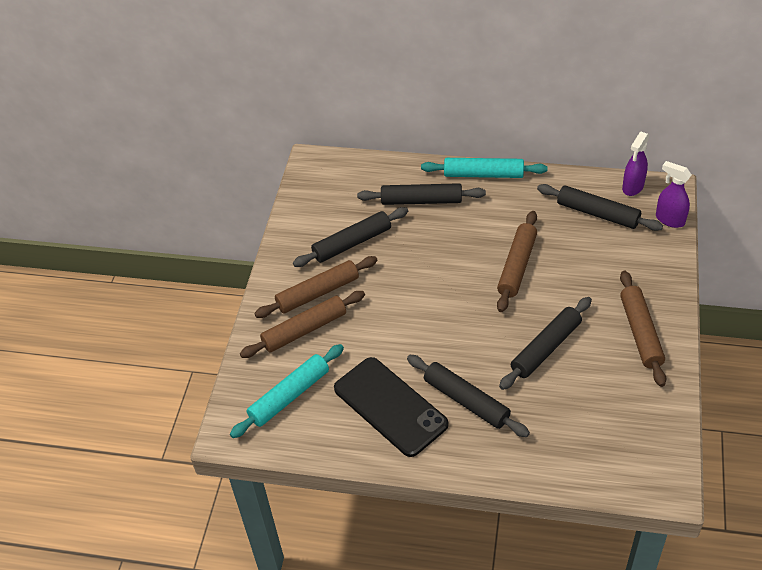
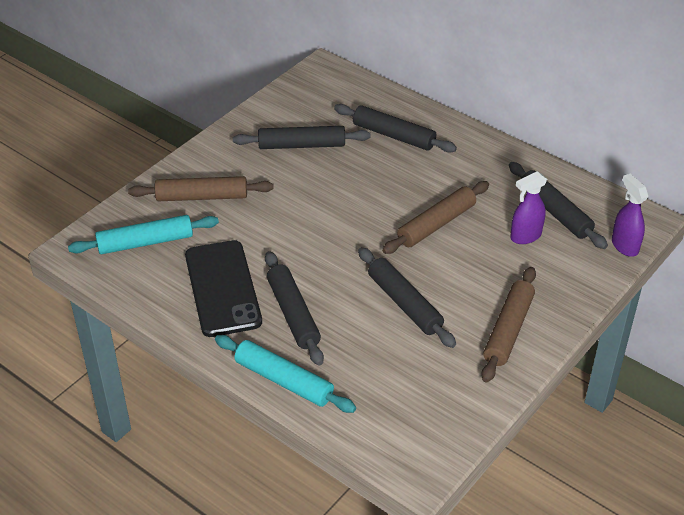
camera: 25 degrees right, 5 degrees down
brown rolling pin [254,256,378,318] -> none
turquoise rolling pin [421,158,547,178] -> turquoise rolling pin moved to [215,335,356,413]
black rolling pin [499,297,592,390] -> black rolling pin turned 75 degrees clockwise [358,247,456,348]
purple spray bottle [622,132,649,196] -> purple spray bottle moved to [510,171,547,244]

